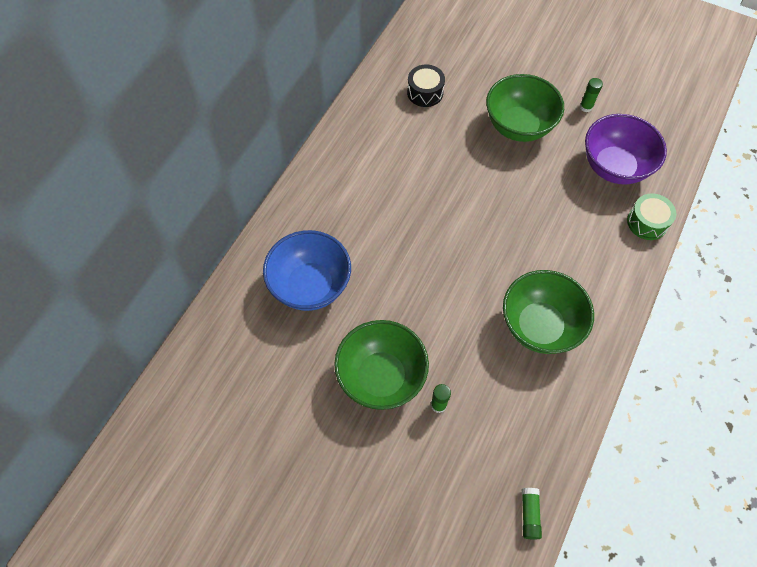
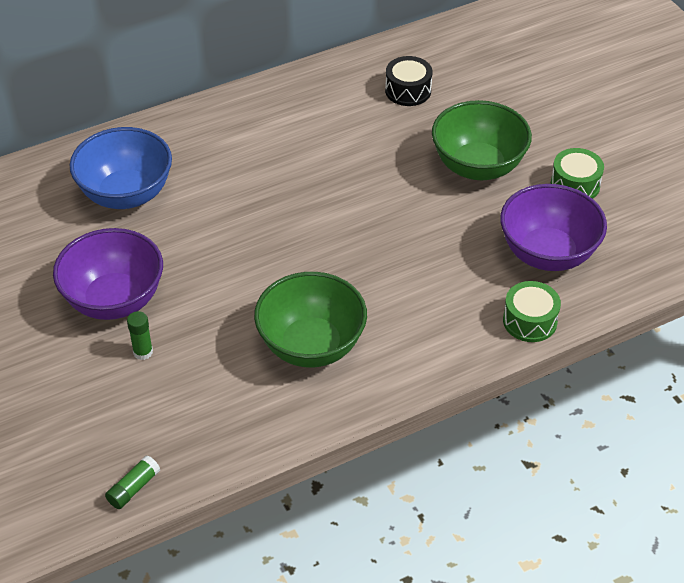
camera: 35 degrees right, 15 degrees down
green bowl [334,320,429,410] -> purple bowl [53,228,163,320]
green glue stick [580,78,603,112] -> green drum [551,148,604,199]

